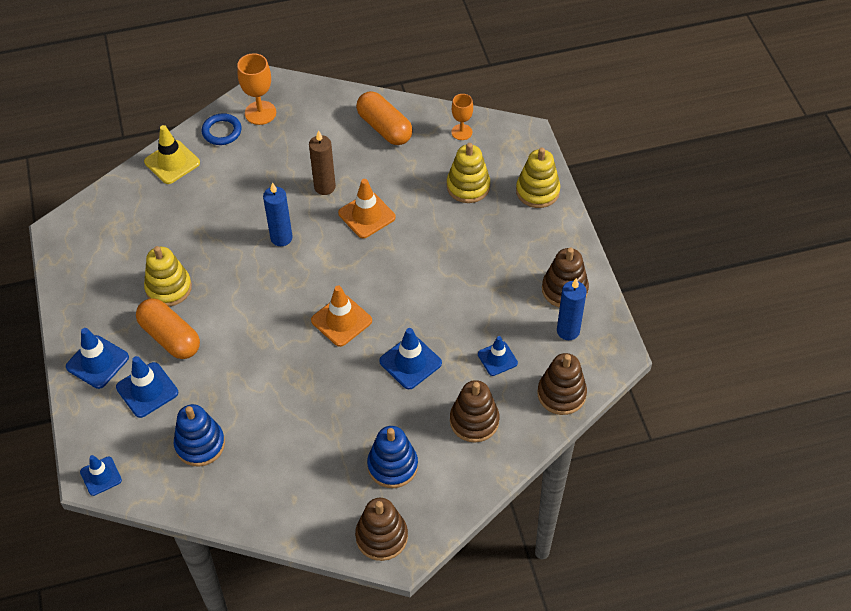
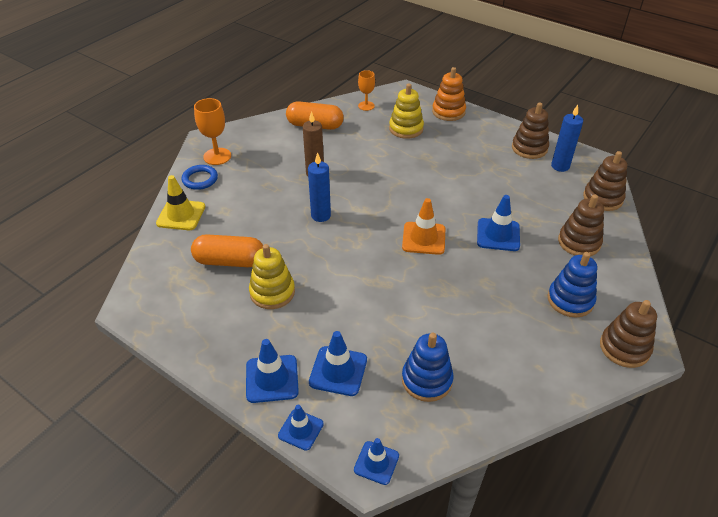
camera: 40 degrees left, 10 degrees down
orange capsule [136,298,200,359] -> orange capsule moved to [191,234,263,267]
orange traffic cone [338,179,396,238] -> none
blue traffic cone [478,336,518,376] -> blue traffic cone moved to [278,404,324,451]
yellow stacking toy [516,147,560,208] -> orange stacking toy [432,67,466,121]

